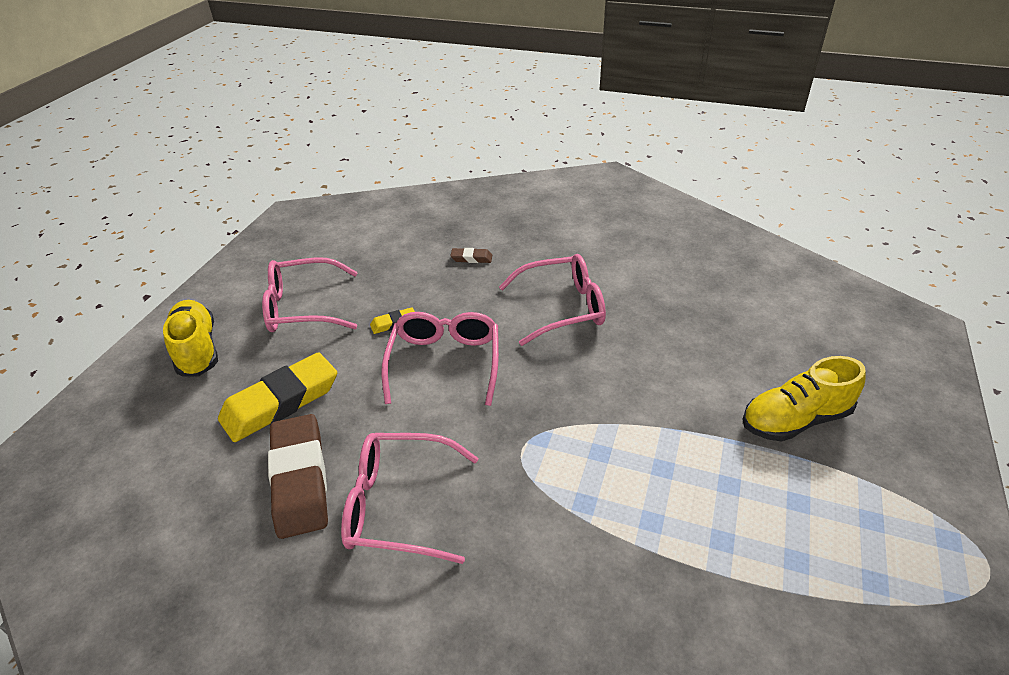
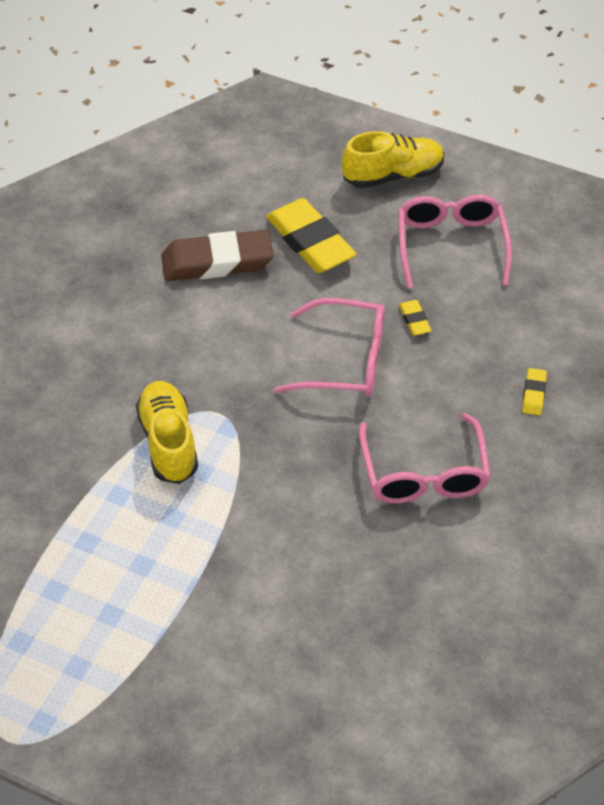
camera: 95 degrees right, 10 degrees up
pink glasses [341,433,479,564] -> none
brown eraser [450,248,492,263] -> yellow eraser [522,368,547,415]
yellow shoe [742,356,866,442] -> yellow shoe moved to [136,381,198,484]

